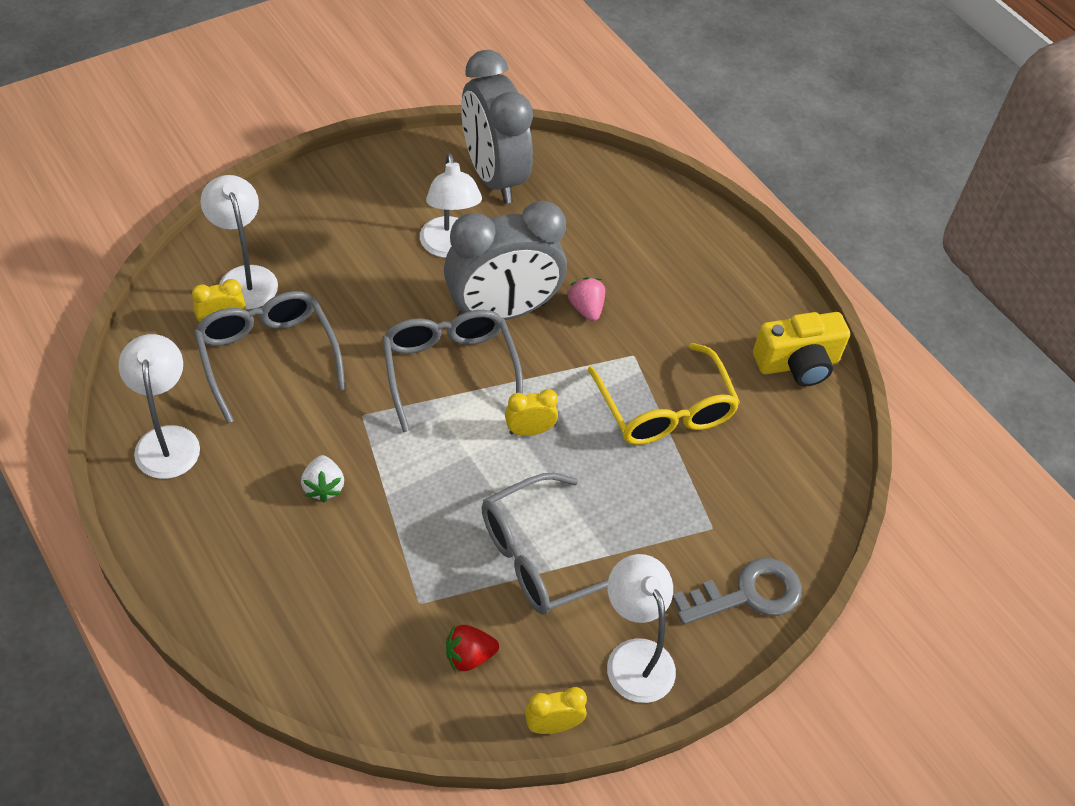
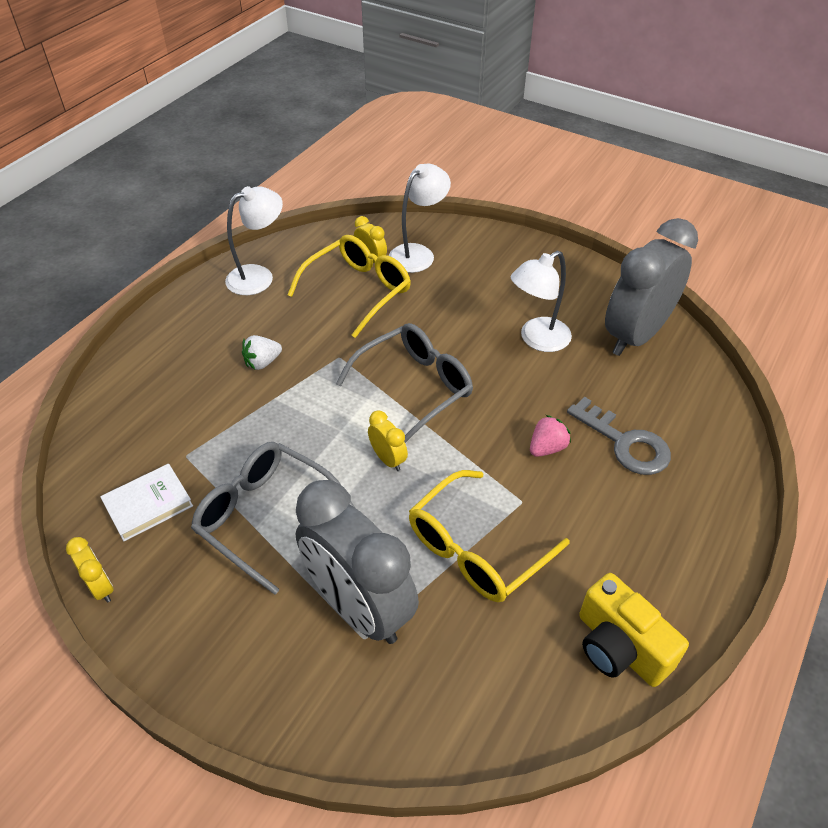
camera: 70 degrees right, 5 degrees down
grey glasses [194,291,345,423] -> yellow glasses [288,235,411,338]
grey clock [444,201,567,320] -> grey clock moved to [296,480,419,644]
red strawberry [446,625,499,672] -> white book [100,464,193,541]
white lamp [607,554,676,703] -> none
grey key [672,558,802,625] -> grey key moved to [567,397,671,475]

